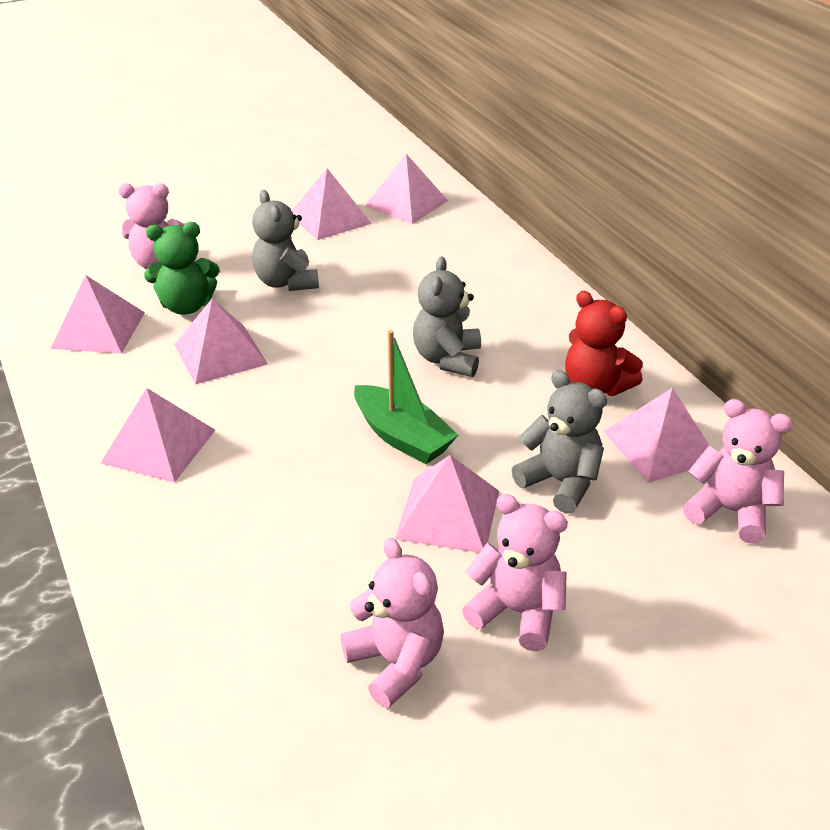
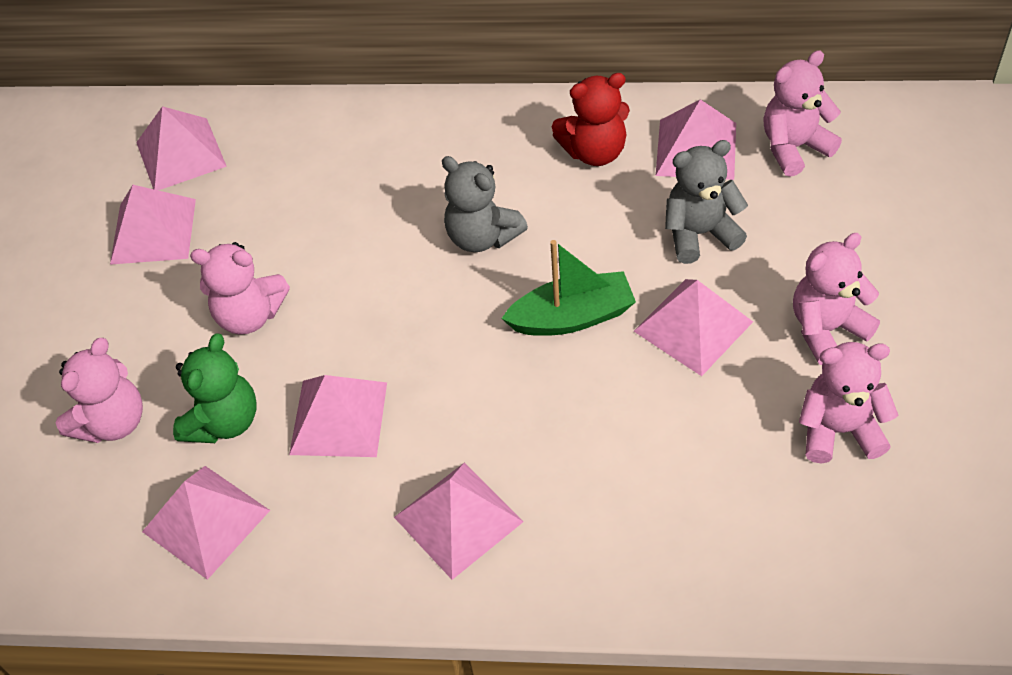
camera: 55 degrees left, 15 degrees up
grey teddy bear [252,190,319,291] -> pink teddy bear [190,242,290,335]

